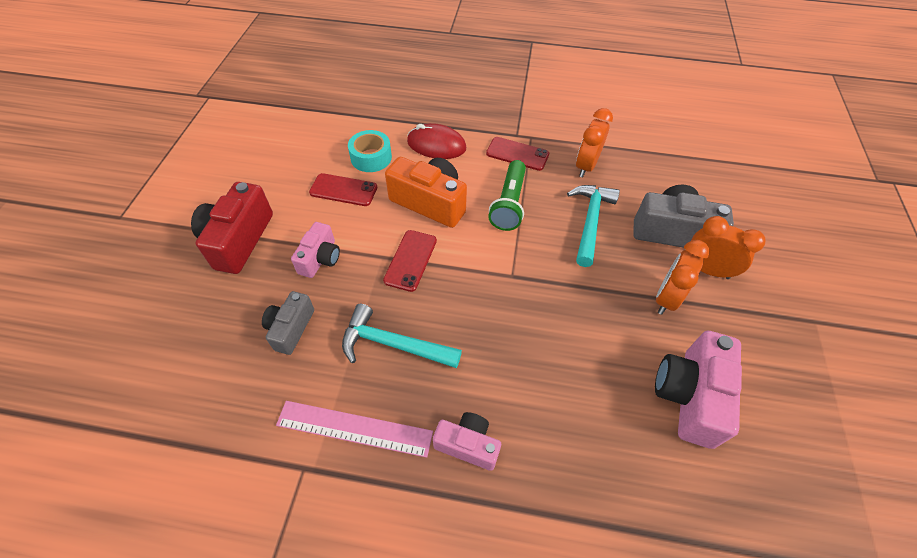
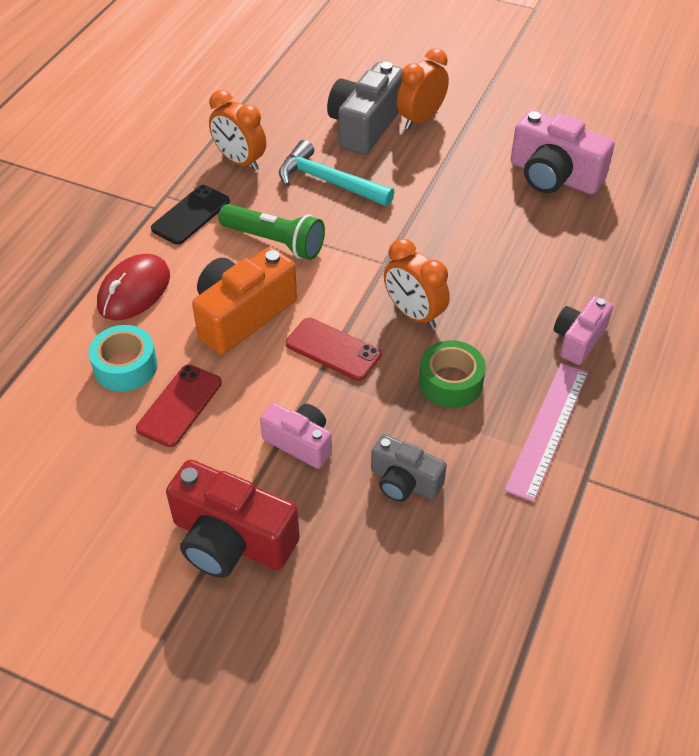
camera: 75 degrees left, 5 degrees down
turquoise hammer [342,304,462,368] -> green tape [419,340,486,408]
red phone [486,137,549,171] -> black phone [151,185,230,245]
orange clock [656,240,710,315] -> orange clock moved to [384,239,450,329]

